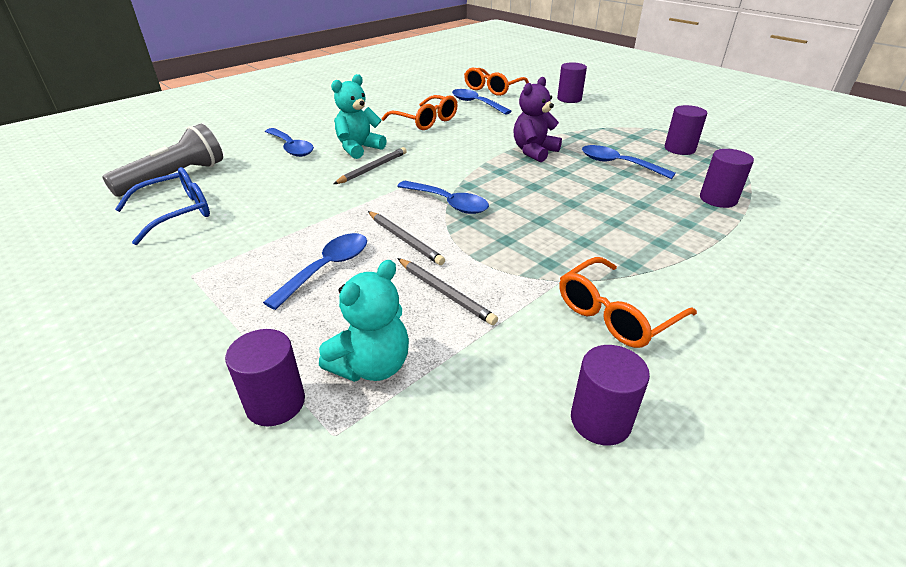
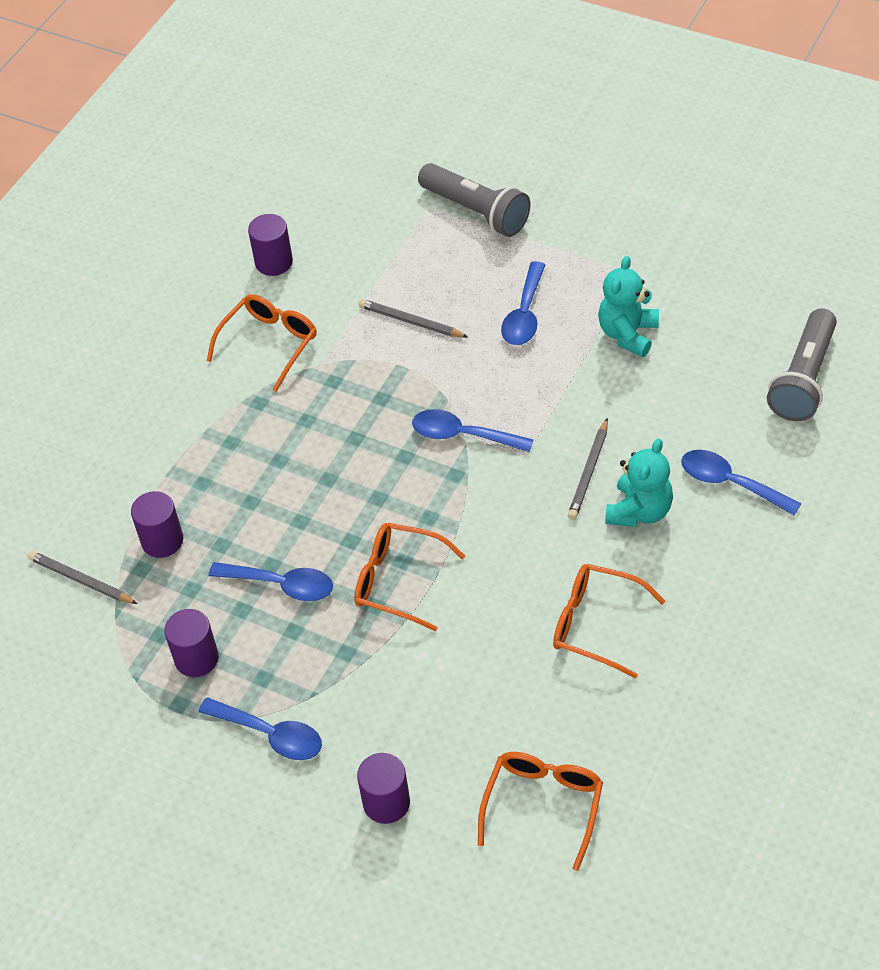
camera: 165 degrees right, 15 degrees up
blue glasses [115,167,210,245] -> none
purple cylinder [225,329,305,426] -> grey flashlight [418,163,531,237]
turquoise teddy bear [319,260,409,382] -> turquoise teddy bear moved to [598,256,659,357]
grey pencil [368,211,445,265] -> grey pencil moved to [28,551,138,604]
blue spoon [452,89,512,115] -> blue spoon moved to [198,697,322,760]
purple teddy bear [513,77,562,162] -> orange glasses [354,523,465,631]

